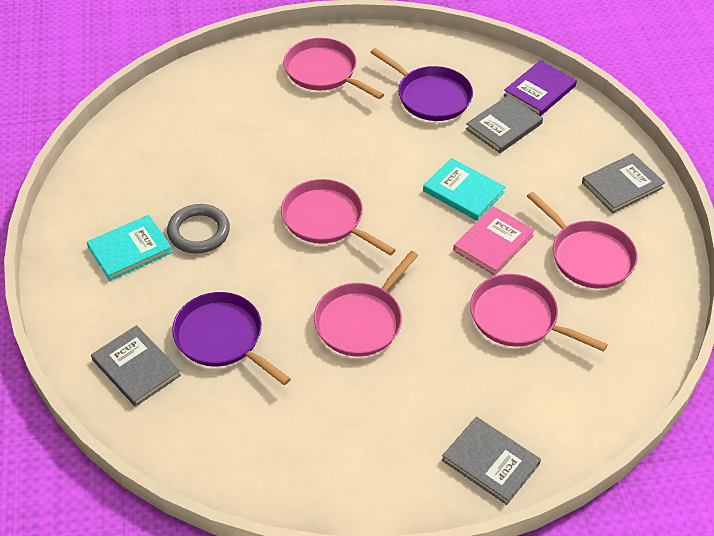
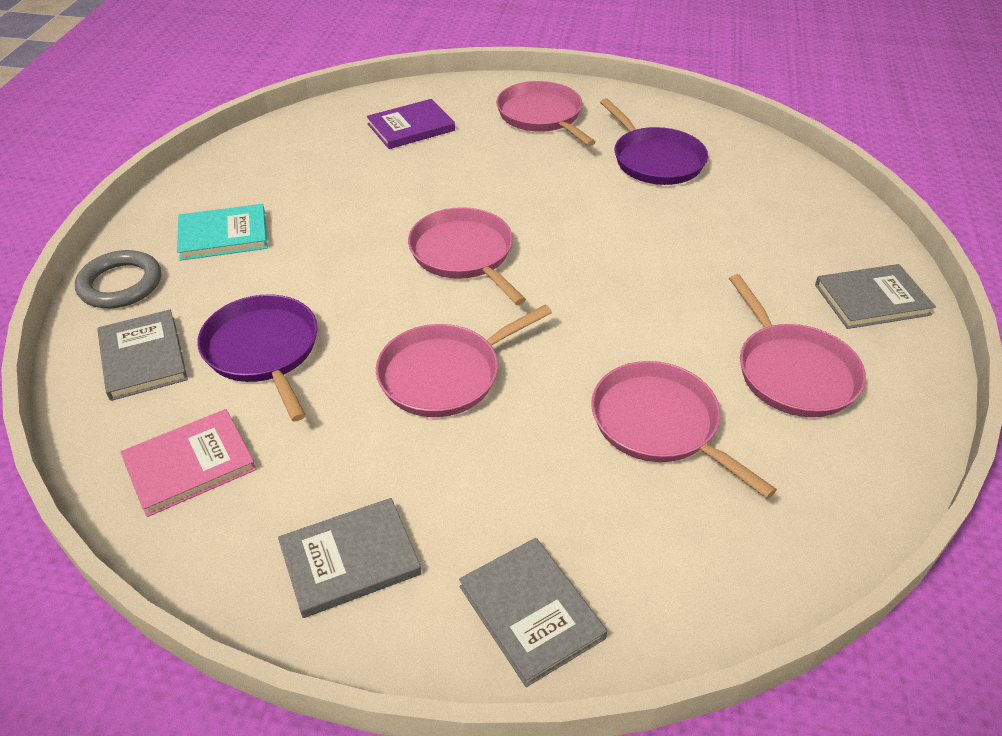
camera: 20 degrees right, 5 degrees down
grey ring [167,204,230,254] -> grey ring moved to [75,250,161,308]
turquoise book [423,158,505,221] -> none
pink book [453,206,535,276] -> pink book moved to [120,409,256,517]
grey book [466,95,543,153] -> grey book moved to [278,498,421,618]
purple book [503,60,577,116] -> purple book moved to [367,99,455,149]

